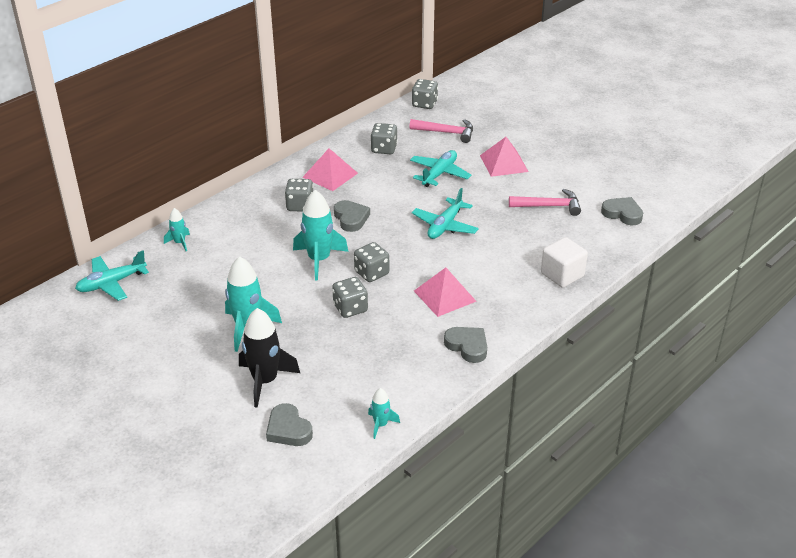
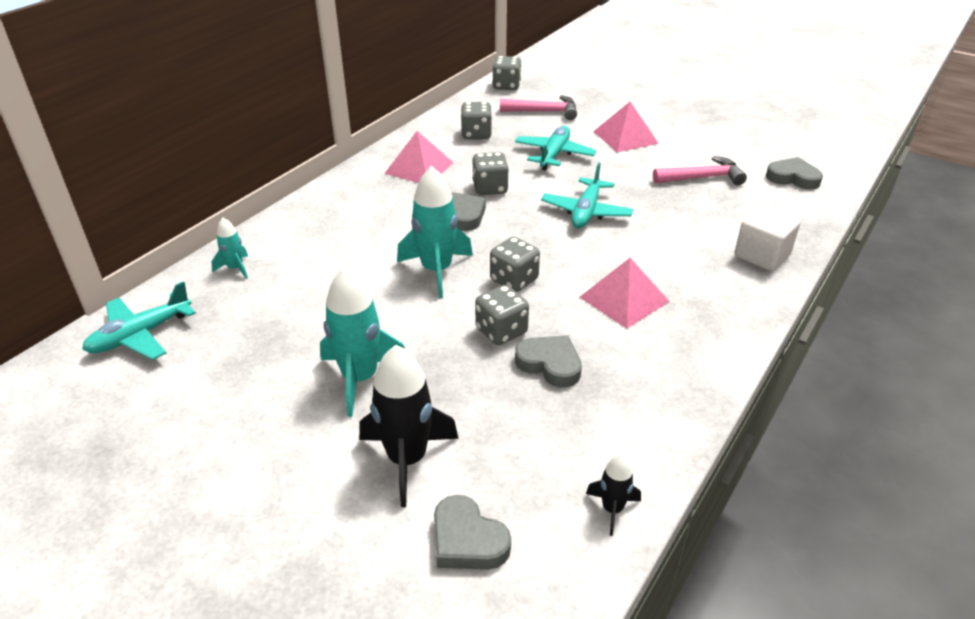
camera: 10 degrees left, 0 degrees up
grey dice [285,179,313,212] -> grey dice moved to [472,152,509,195]
turquoise rocket [368,388,400,439] -> black rocket [586,454,641,536]
grey heart [444,327,487,363] -> grey heart moved to [515,335,582,387]

